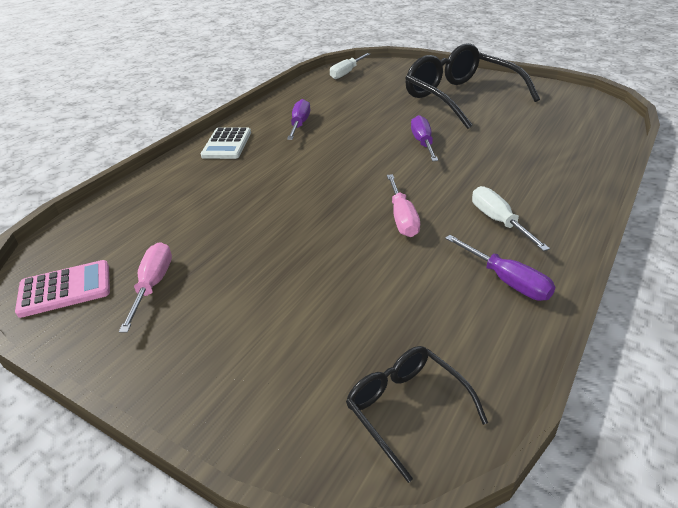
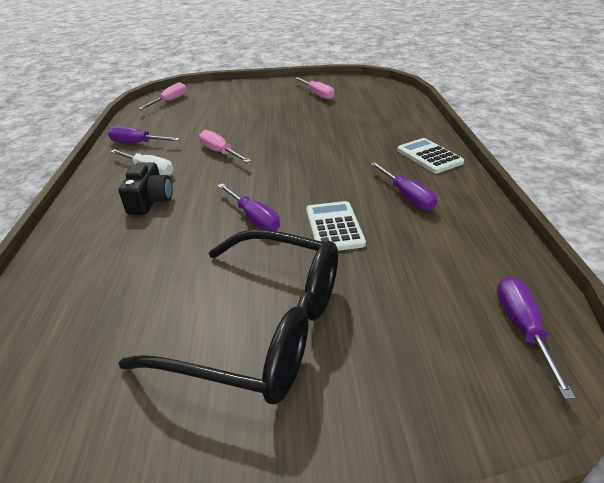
camera: 145 degrees right, 0 degrees up
pink calculator [15,260,110,318] -> none
white screwdriver [330,53,370,79] -> purple screwdriver [497,277,576,399]
black glasses [346,346,488,483] -> pink screwdriver [138,82,186,110]
none -> black camera [119,163,173,215]
none -> white calculator [306,201,366,251]

